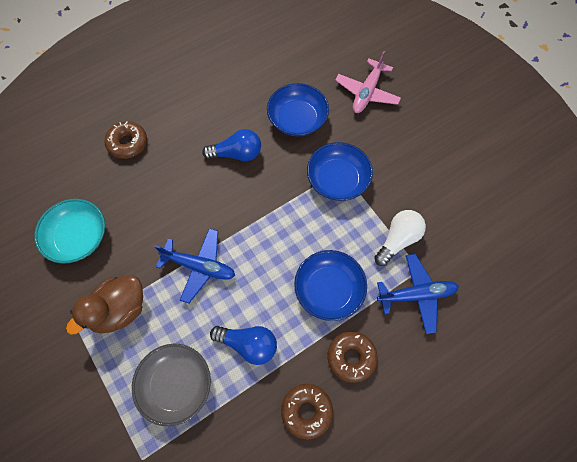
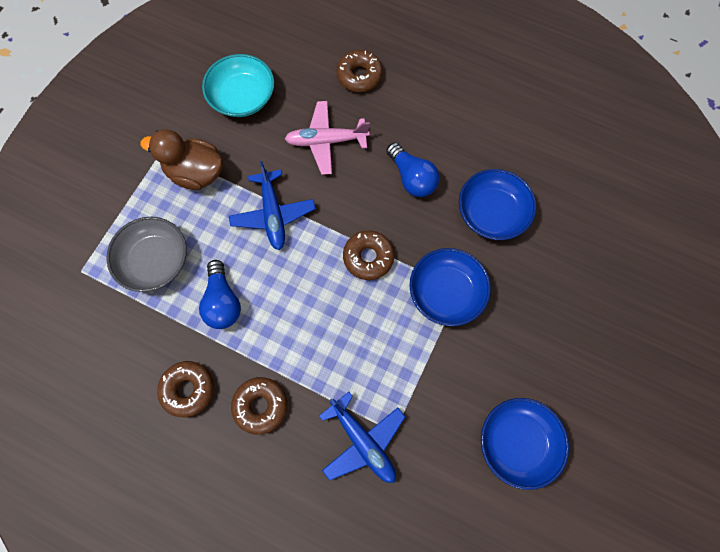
camera: 60 degrees right, 5 degrees up
blue bowl [294,250,367,321] -> blue bowl moved to [481,398,569,490]
pink plane [335,51,401,113] -> pink plane moved to [285,101,370,175]
white light bulb [374,210,426,266] -> none
none -> brown donut [343,230,394,280]

